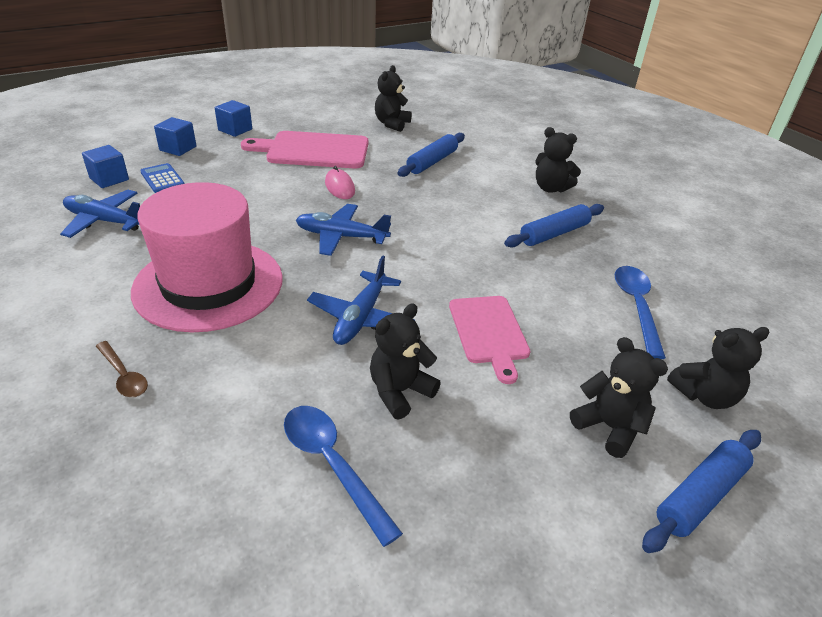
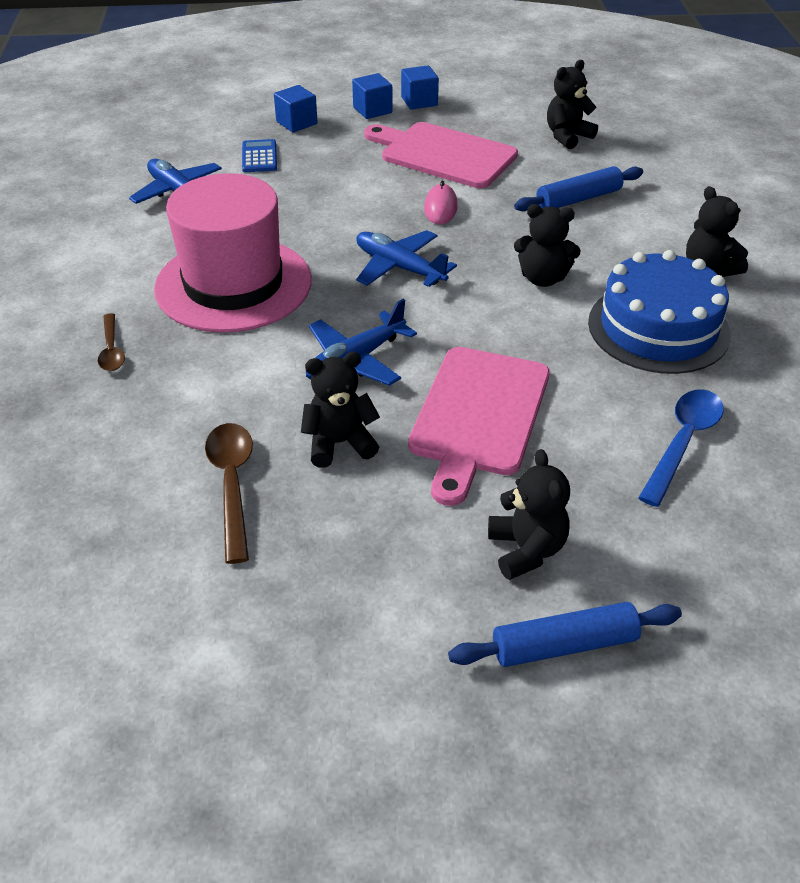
camera: 30 degrees right, 5 degrees up
blue cube [82,145,129,188] -> blue cube moved to [401,65,439,110]
blue spoon [284,406,403,547] -> brown spoon [205,423,253,564]
pink cutting board [449,296,531,384] -> pink cutting board [408,347,550,506], size x1.51
blue rolling pin [504,204,604,248] -> blue cake [588,250,731,374]
black teddy bear [667,327,769,409] -> black teddy bear moved to [514,204,581,287]

